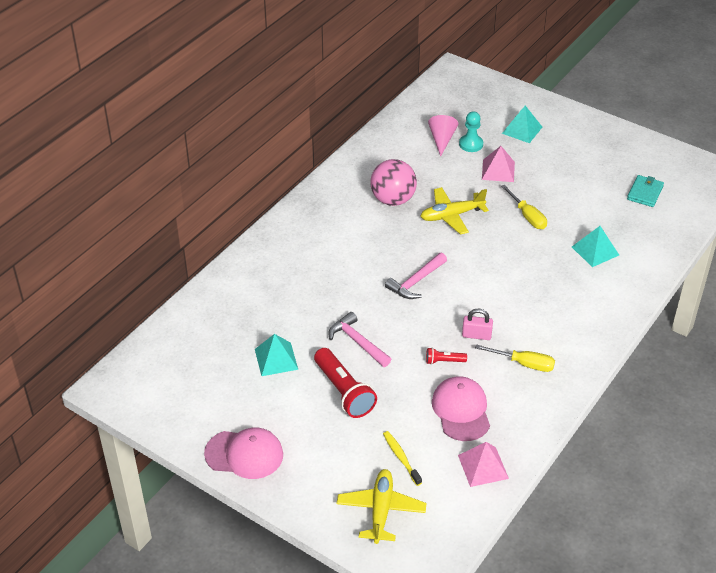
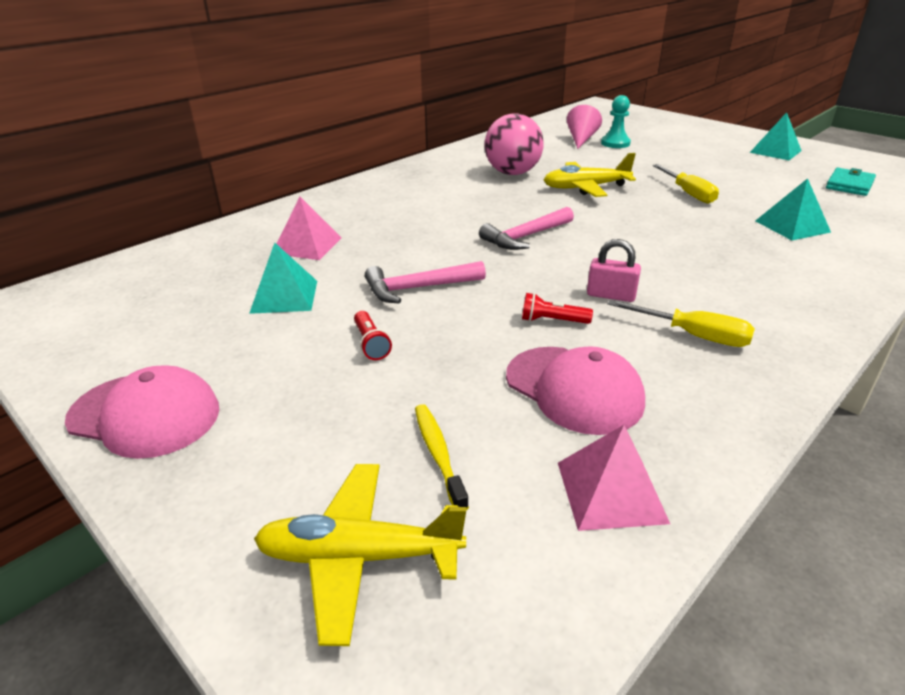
camera: 10 degrees right, 10 degrees down
red flashlight [314,348,377,418] -> red flashlight [354,311,392,360], size x0.48
pink hammer [329,312,391,367] -> pink hammer turned 75 degrees counterclockwise [365,261,486,304]
yellow plane [337,469,426,544] -> yellow plane turned 105 degrees counterclockwise [254,464,466,646]
pink cap [432,376,490,441] -> pink cap turned 135 degrees clockwise [506,346,645,435]
pink pyramid [482,146,515,182] -> pink pyramid moved to [277,197,341,260]
turquoise pyramid [502,106,542,143] -> turquoise pyramid moved to [750,112,802,160]

